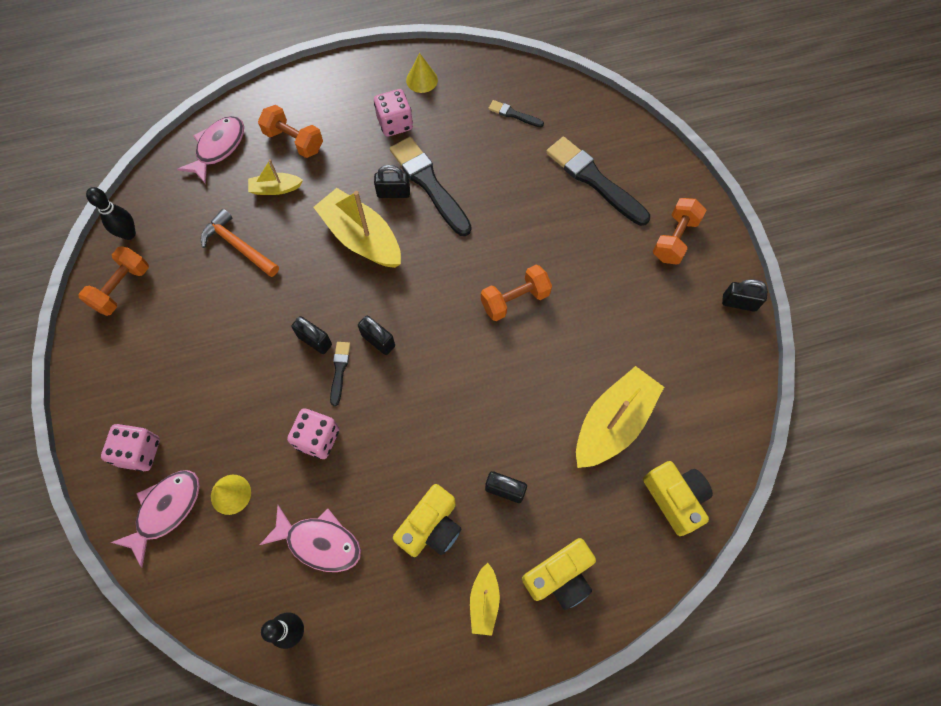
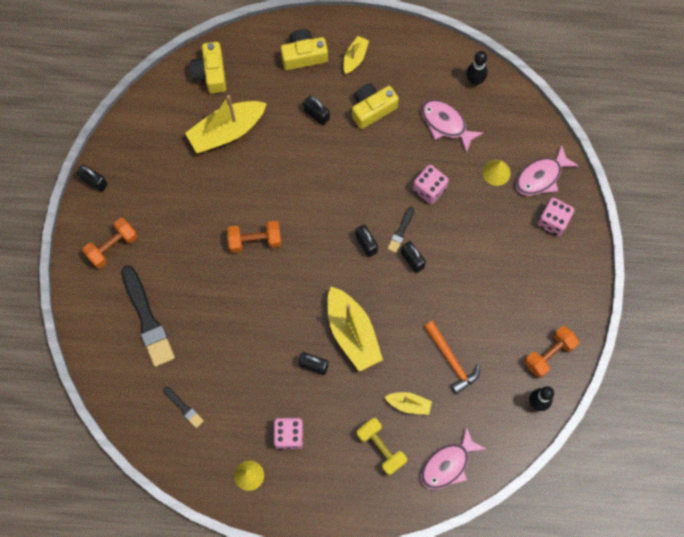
camera: 160 degrees left, 5 degrees up
orange dumbbell [258,105,323,158] -> yellow dumbbell [357,418,407,475]
black brush [390,137,472,236] -> none

